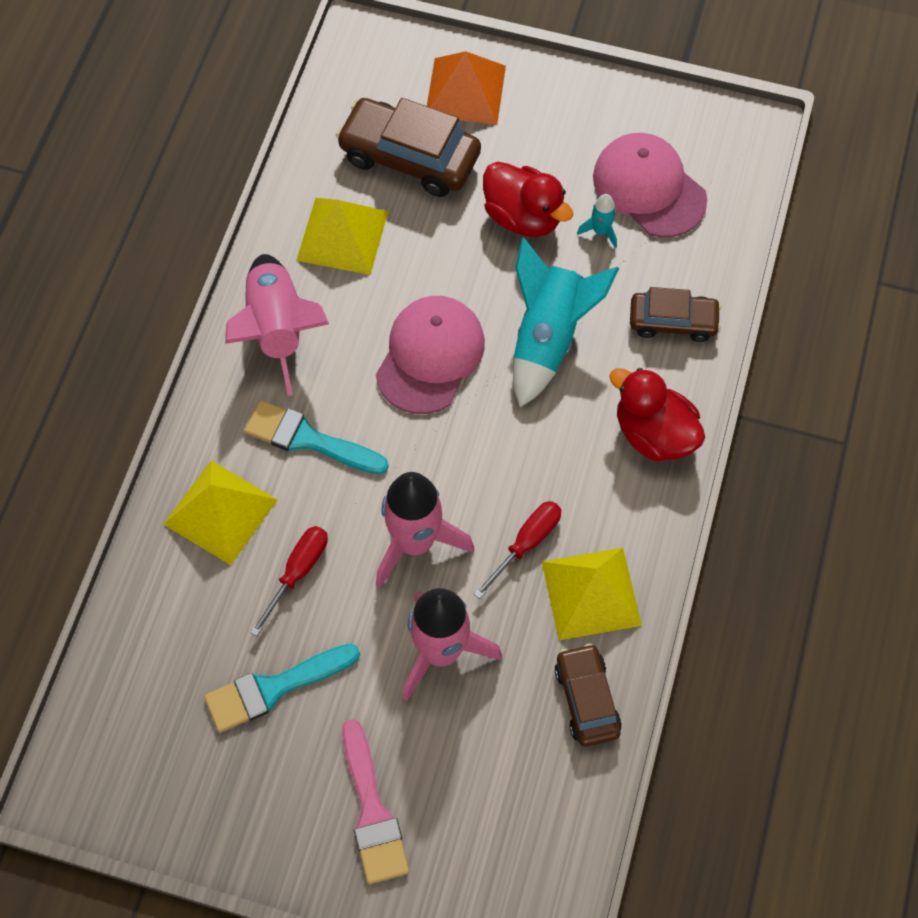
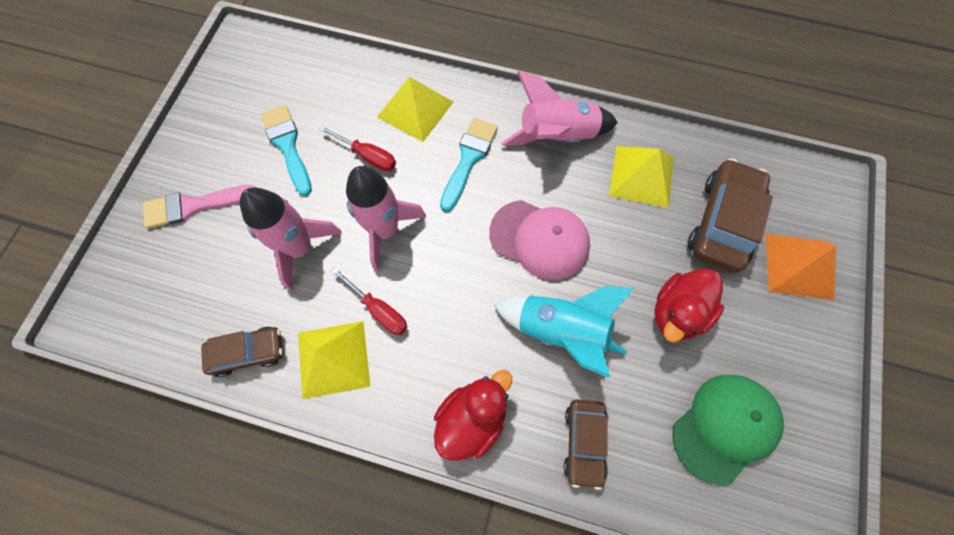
camera: 90 degrees right, 5 degrees up
turquoise rocket [577,194,617,248] -> none
pink cap [593,133,707,237] -> green cap [672,375,784,485]

